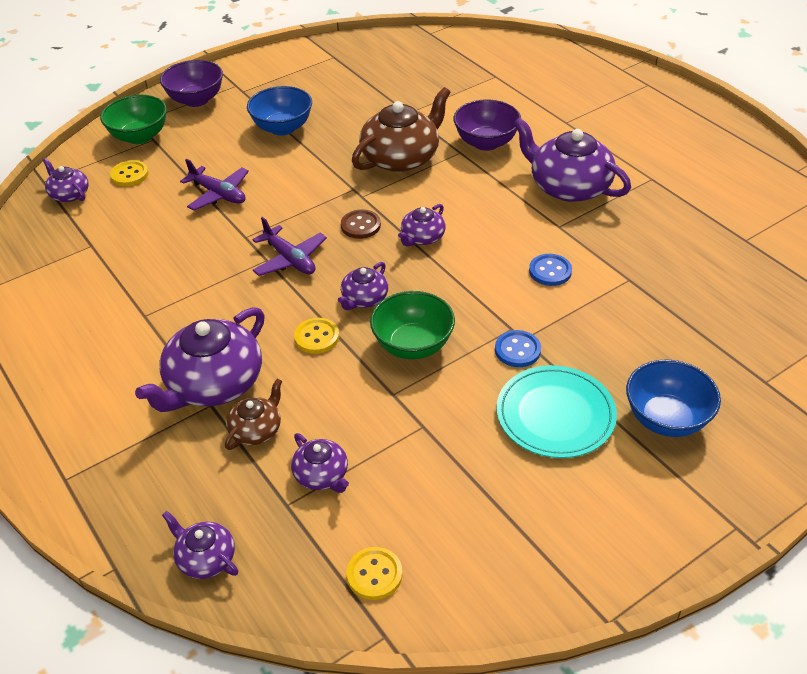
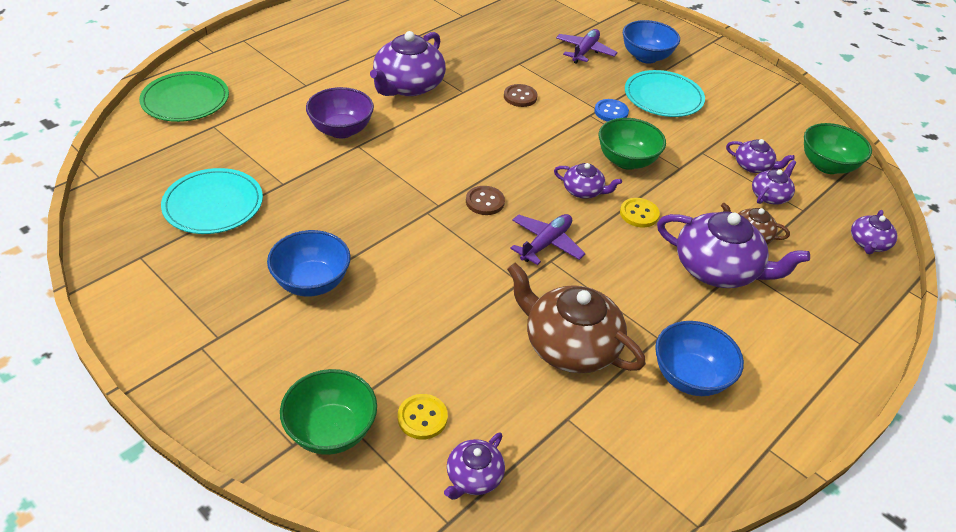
camera: 105 degrees left, 0 degrees up
purple bowl [160,60,223,107] -> none
purple plane [180,159,249,211] -> purple plane moved to [556,29,618,64]
yellow button [347,547,402,600] -> green bowl [804,123,872,174]
brown teapot [352,87,451,172] -> brown teapot moved to [507,263,646,373]
purple teapot [398,204,446,246] -> purple teapot moved to [726,139,795,173]
blue button [529,254,572,286] -> brown button [504,84,537,107]
none -> green plate [139,71,229,122]
none -> turquoise plate [161,168,263,234]
none -> blue bowl [655,321,744,396]

